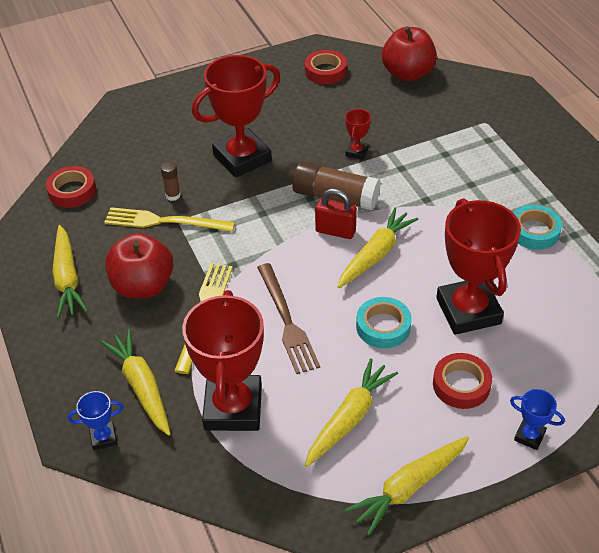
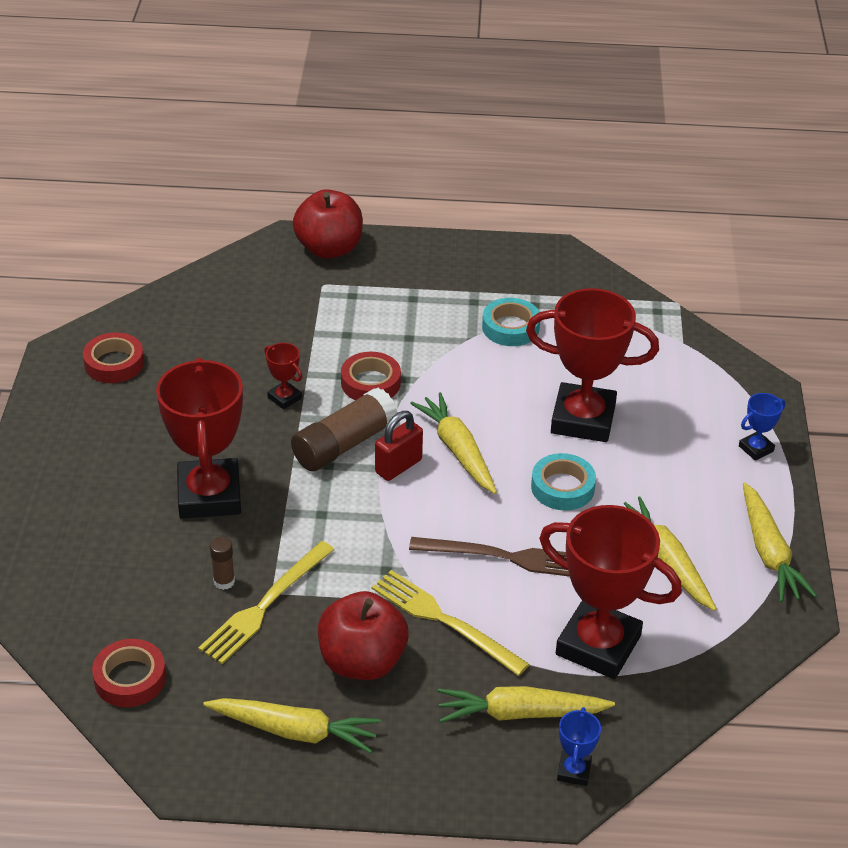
camera: 65 degrees left, 5 degrees down
red apple [382,26,437,81] -> red apple moved to [293,189,363,259]
red tape [433,353,492,409] -> red tape moved to [341,352,401,400]

